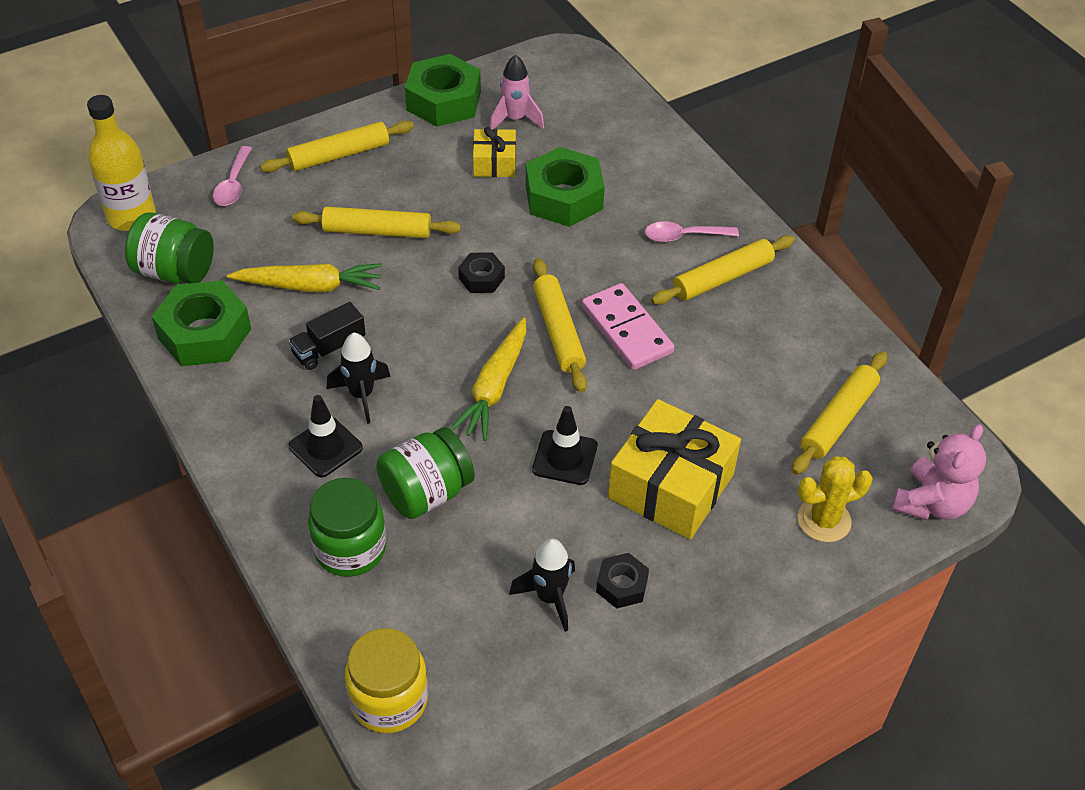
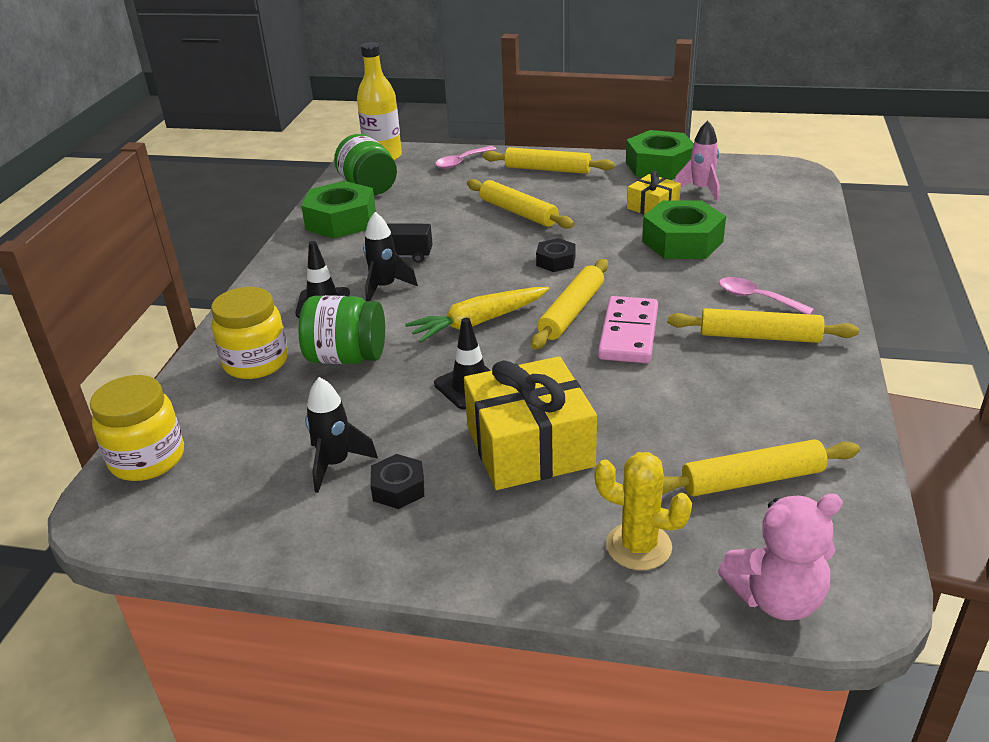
camera: 45 degrees right, 15 degrees down
yellow carrot [227,263,382,292] -> none
green jar [308,478,386,577] -> yellow jar [211,287,288,379]

